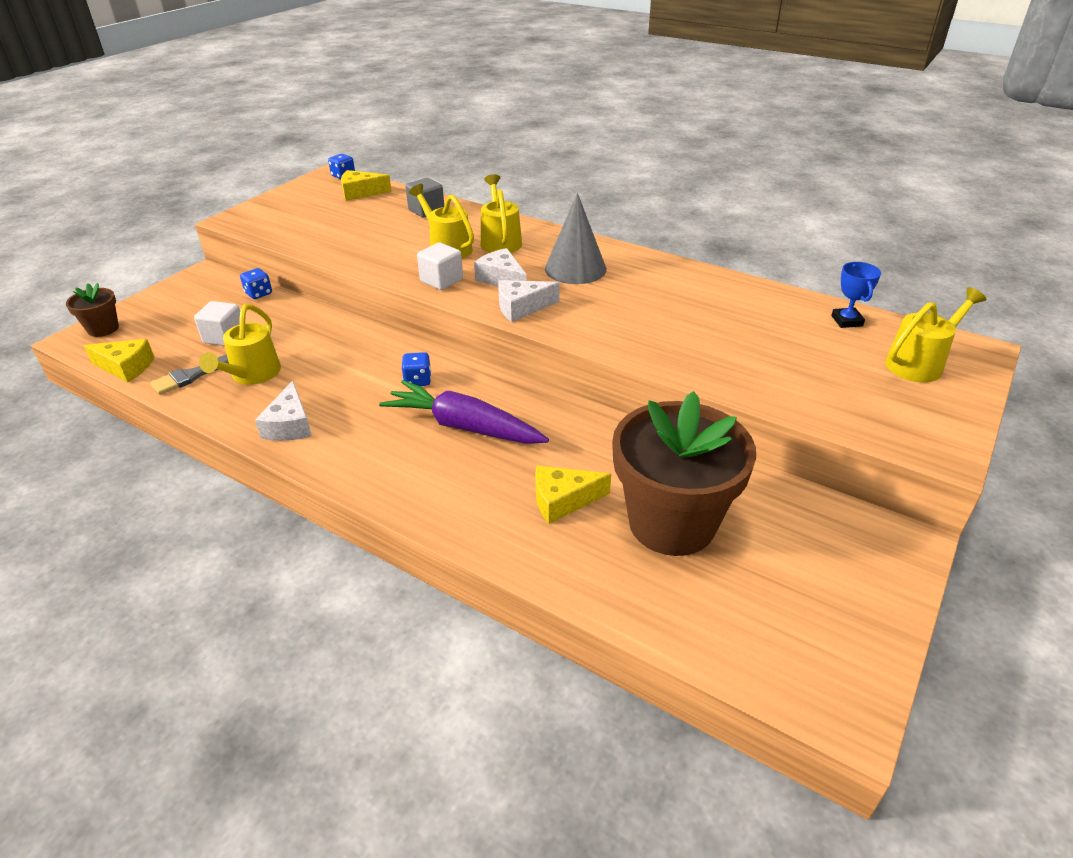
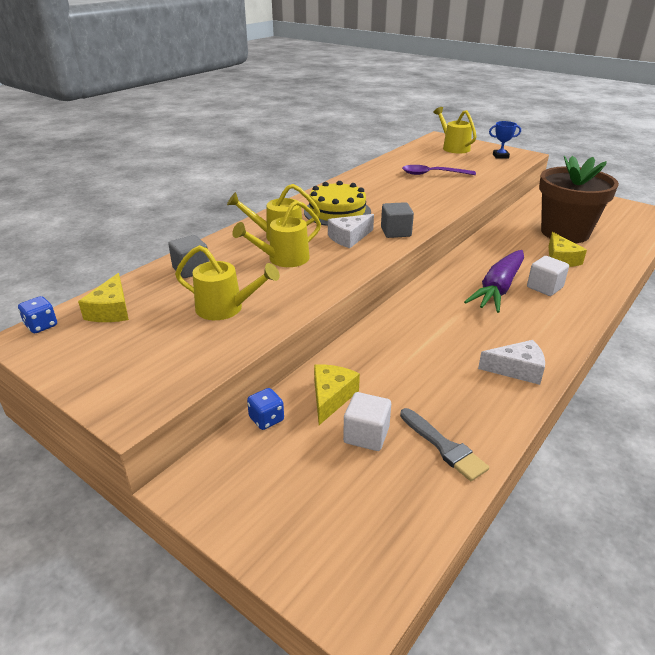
camera: 85 degrees left, 5 degrees down
brown flower pot [66,283,119,337] -> none
yellow cheese [84,339,154,382] -> yellow cheese moved to [314,364,360,425]
yellow watering can [199,304,281,385] -> yellow watering can moved to [175,245,280,320]
blue dice [402,352,431,386] -> none
white cube [417,242,463,290] -> white cube moved to [527,256,569,296]
white cheese [498,280,560,322] -> grey cube [381,202,414,238]
grey cone [545,193,607,284] -> yellow cake [304,181,371,226]
blue trophy [831,262,881,328] -> blue trophy moved to [489,121,521,159]
none -> purple spoon [402,165,476,175]

